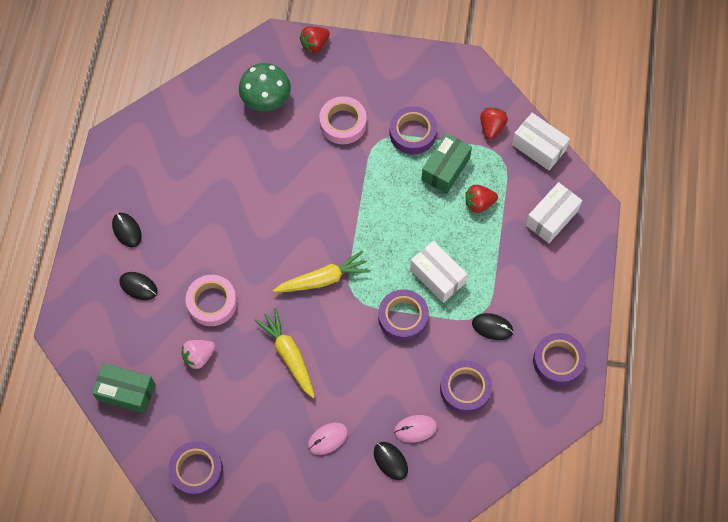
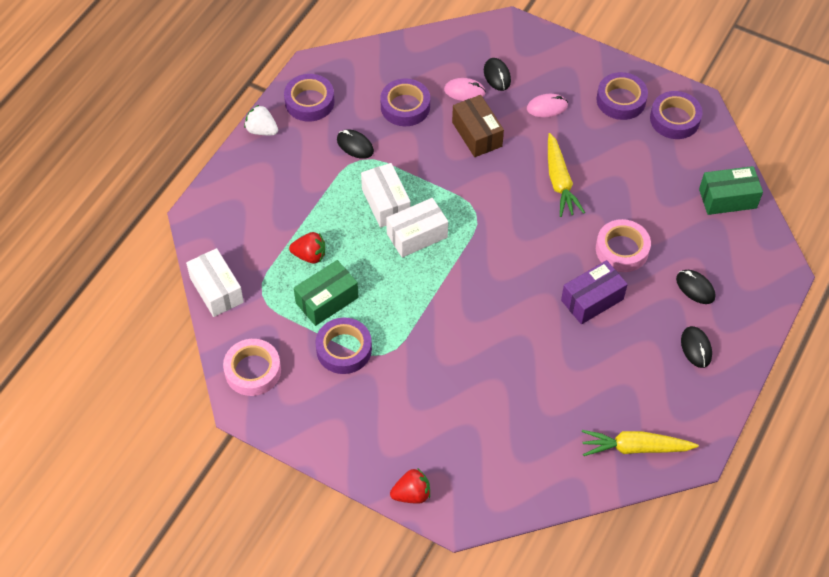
camera: 160 degrees left, 10 degrees down
green box [92,363,155,414] -> green box turned 45 degrees counterclockwise [699,166,763,215]
pink strawberry [181,340,215,370] -> none
green mushroom [239,63,291,111] -> none
yellow carrot [273,251,371,292] -> yellow carrot moved to [582,430,699,456]
pink tape [319,96,367,144] -> pink tape moved to [223,339,281,396]
purple tape [378,289,429,341] -> purple tape moved to [596,72,648,120]
red strawberry [480,107,508,140] -> none
white box [526,182,582,243] -> white box moved to [386,198,448,258]
none -> white strawberry [244,105,278,135]
none -> brown box [452,95,504,157]
none -> purple box [561,260,628,324]

